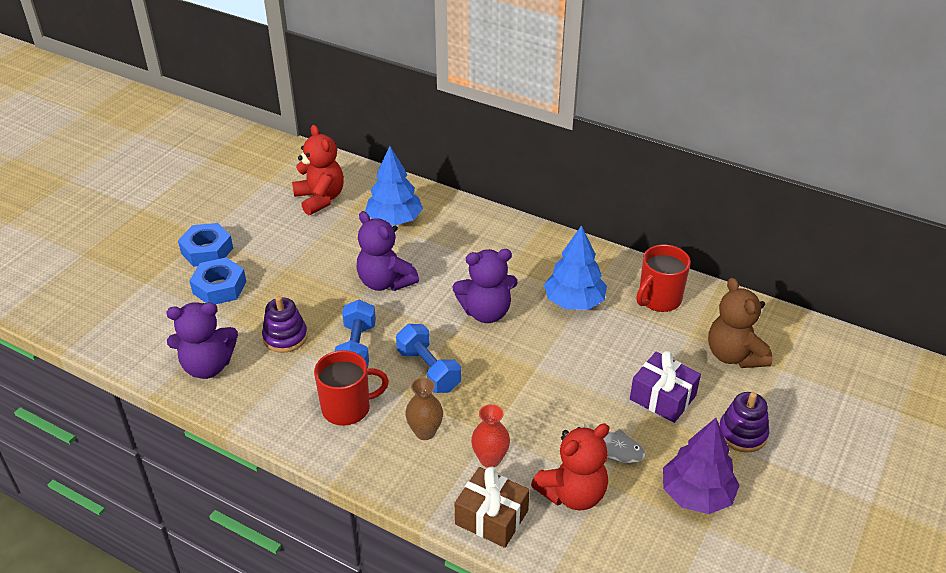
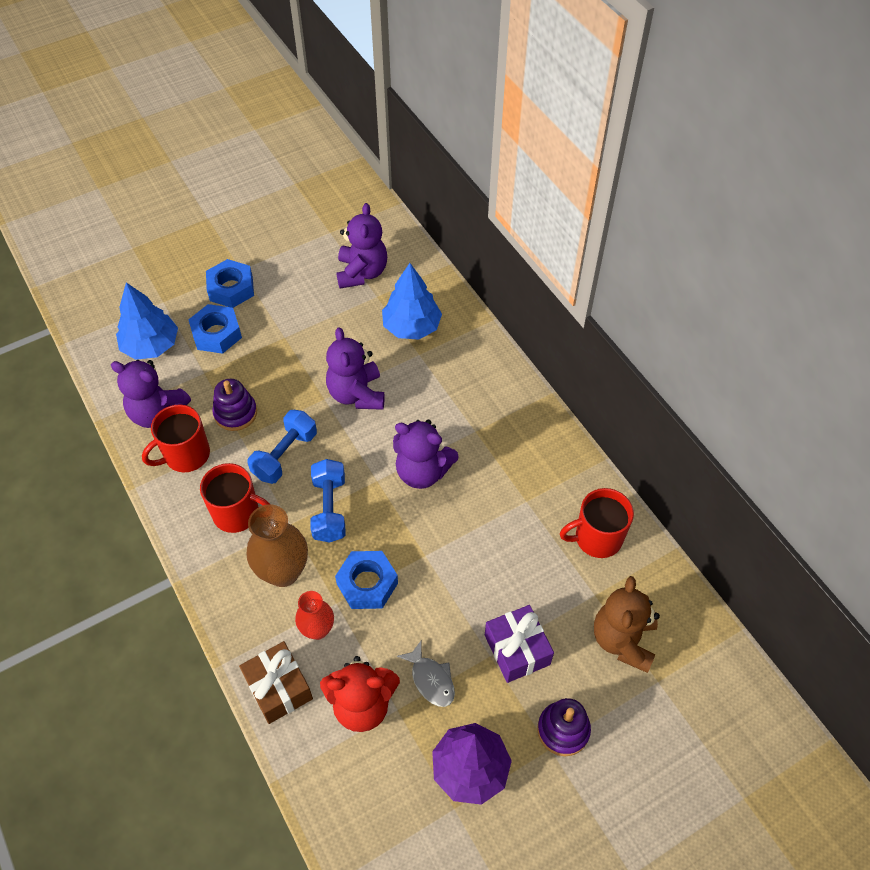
camera: 30 degrees right, 15 degrees up
red teddy bear [292,125,344,215] -> purple teddy bear [336,203,387,288]
brown vase [405,377,443,440] -> brown vase [247,504,308,587], size x1.61
blue tree [544,225,607,310] -> blue tree moved to [116,282,178,360]
none -> red mug [142,404,210,472]
none -> blue nut [335,551,398,609]

